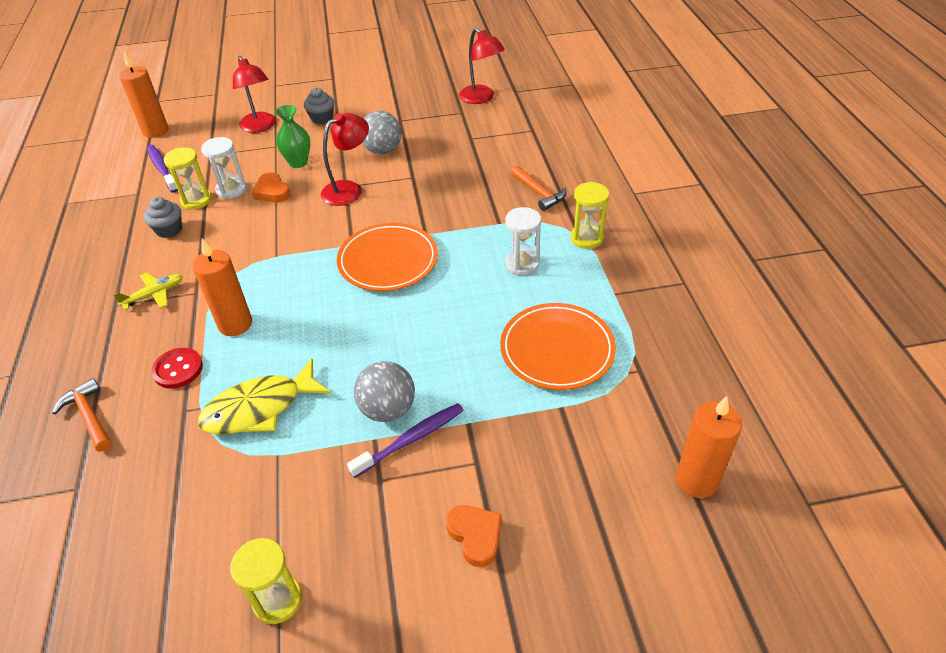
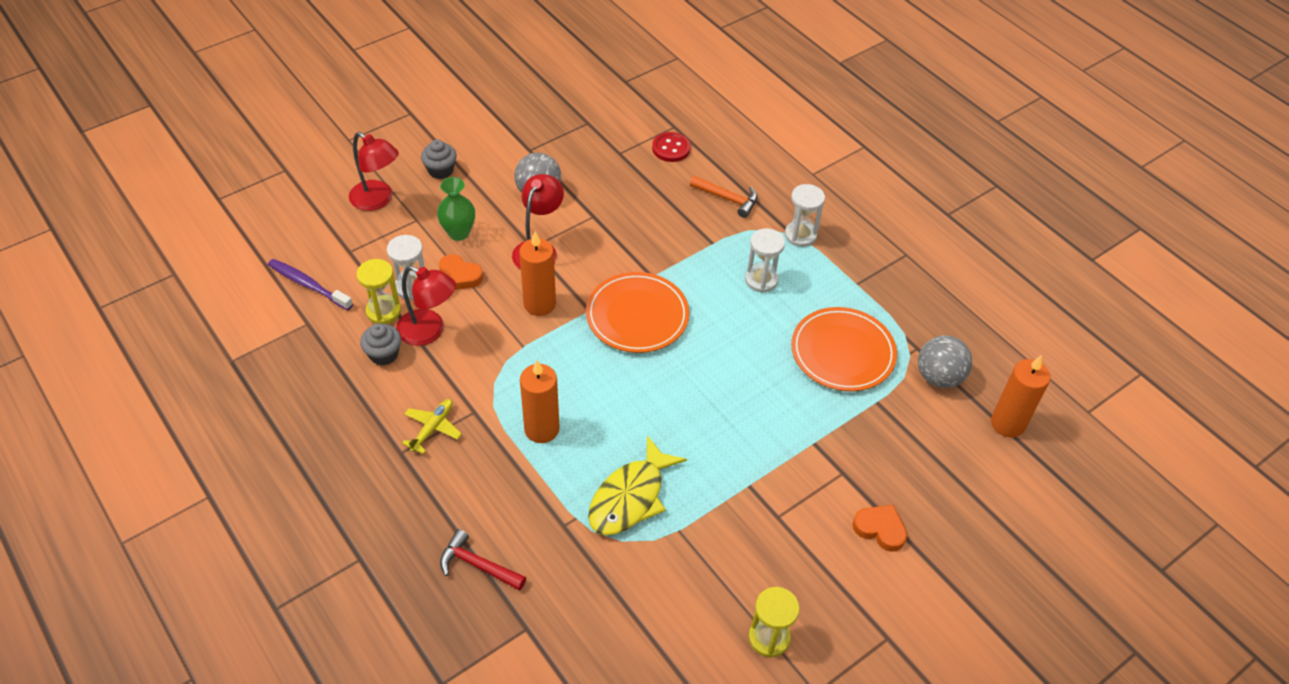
camera: 30 degrees left, 5 degrees up
orange hammer [52,378,111,452] -> red hammer [440,529,526,591]
orange candle [119,51,169,138] -> orange candle moved to [519,231,556,316]
red button [151,348,203,389] -> red button moved to [652,132,691,162]
purple toothbrush [347,403,464,478] -> none
grey ball [354,361,415,422] -> grey ball moved to [918,335,972,388]
red lamp [459,28,505,104] -> red lamp moved to [396,266,456,346]
yellow hourglass [571,182,609,249] -> white hourglass [785,184,825,247]

